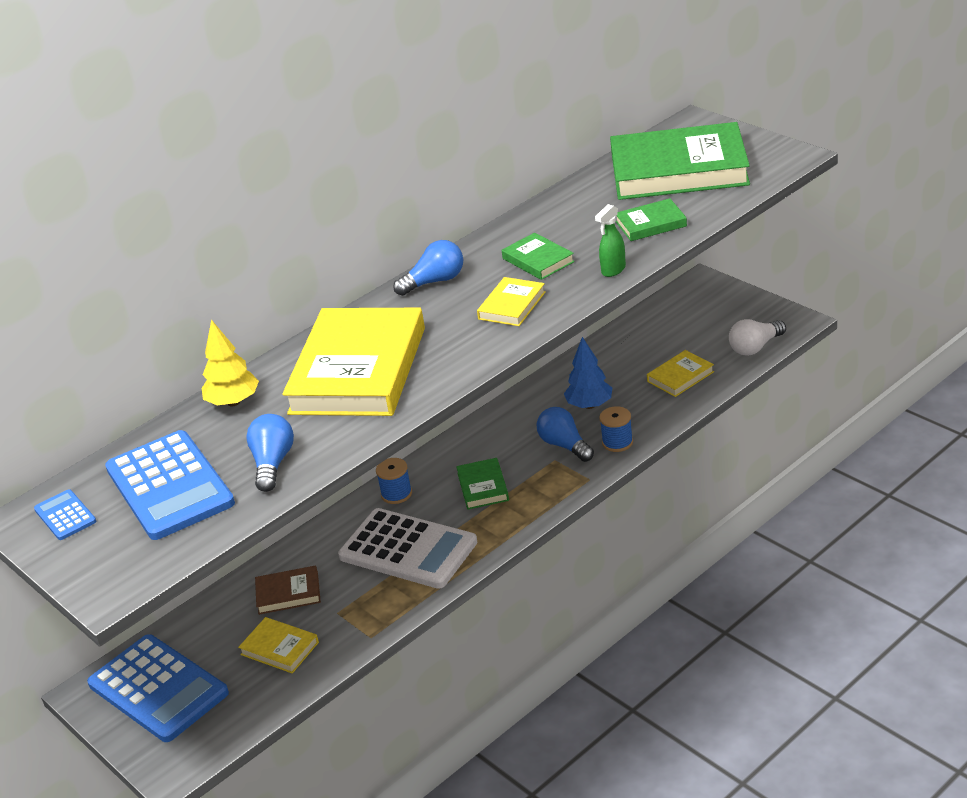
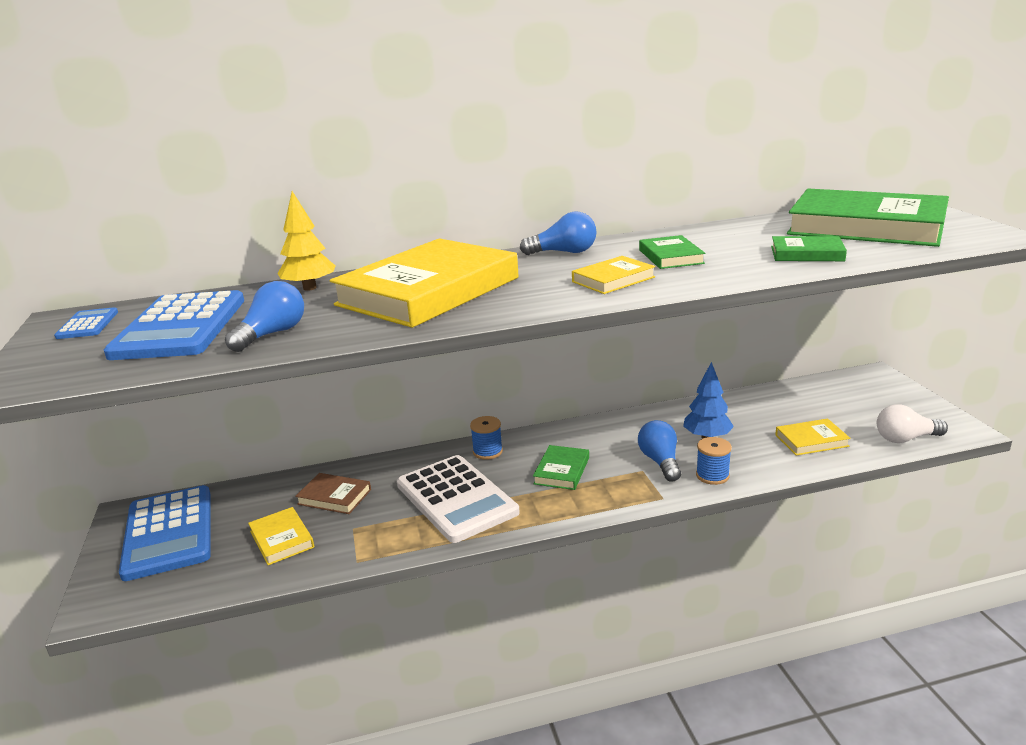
camera: 25 degrees right, 10 degrees down
green spray bottle [595,204,626,277] -> none

